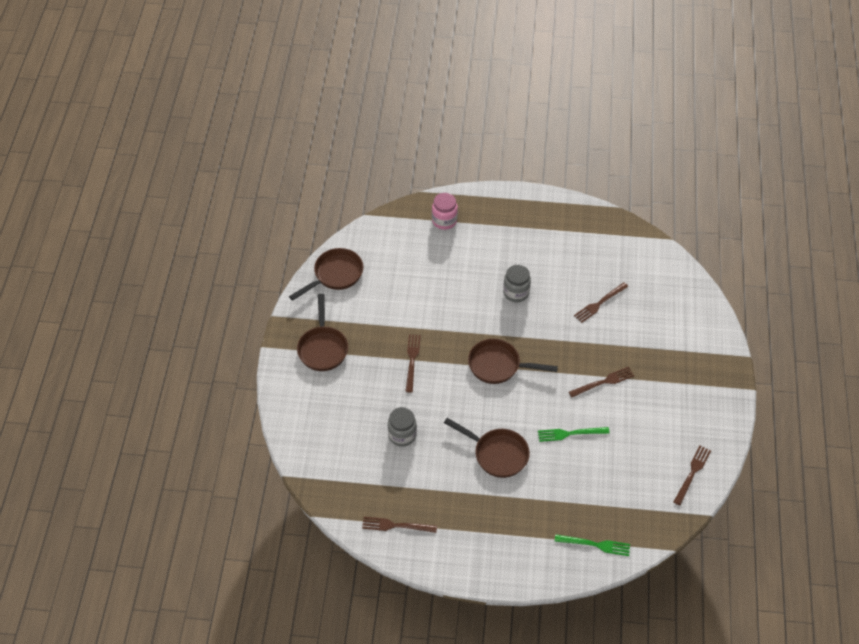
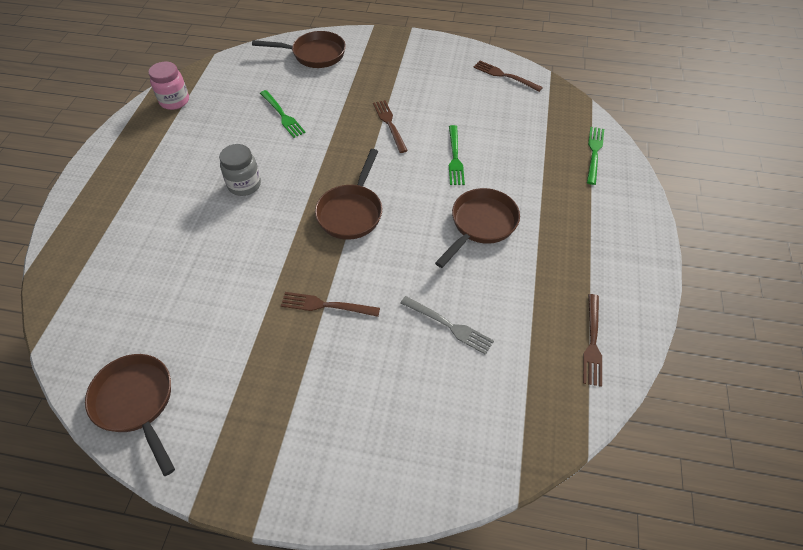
camera: 85 degrees left, 0 degrees up
brown pan [297,294,348,371] -> brown pan moved to [252,31,346,68]
grey jar [388,407,417,447] -> grey fork [401,296,494,355]
pink jar [432,193,458,230] -> pink jar moved to [149,62,189,110]
brown fork [574,282,629,323] -> green fork [260,90,306,138]

